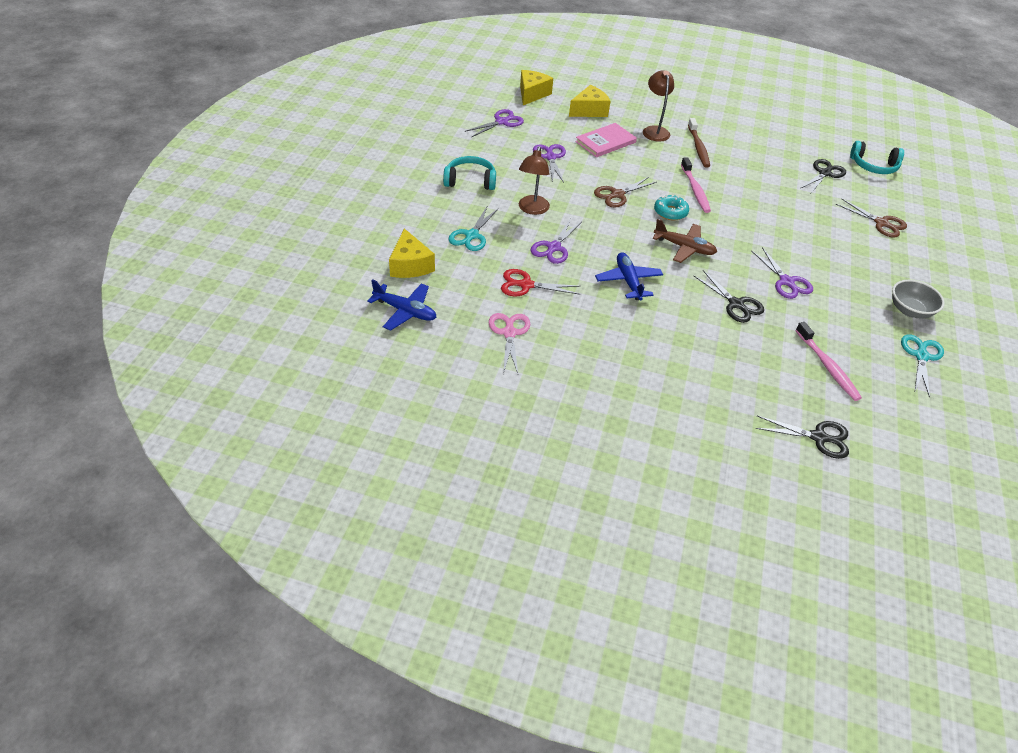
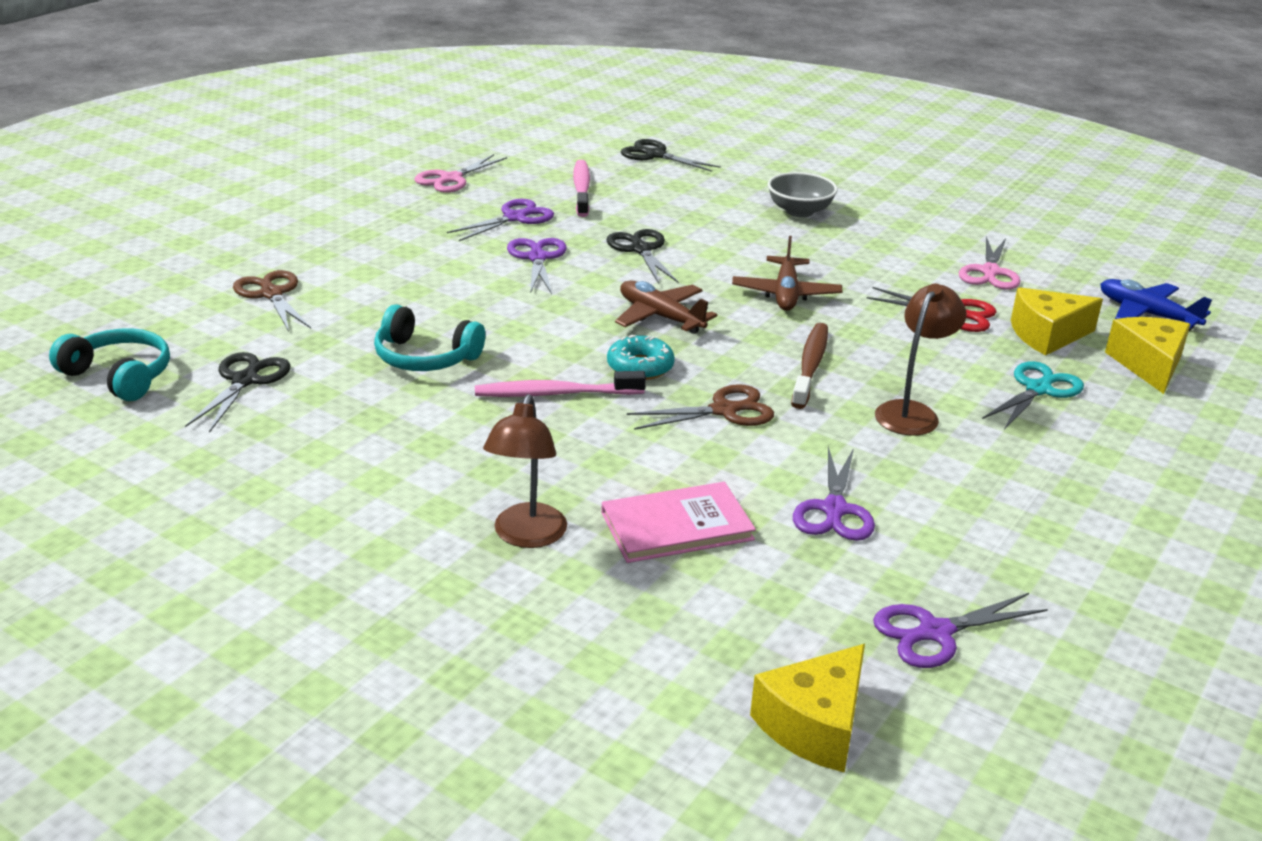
camera: 160 degrees left, 15 degrees down
turquoise headphones [443,156,496,190] -> turquoise headphones moved to [374,304,485,371]
purple scissors [530,218,581,264] -> purple scissors moved to [447,199,554,241]
yellow cheese [569,85,610,117] -> yellow cheese moved to [1011,287,1103,355]
blue plane [595,252,663,300] -> brown plane [732,236,842,311]
pink toothbrush [681,157,711,213] -> pink toothbrush turned 105 degrees counterclockwise [475,371,646,397]
brown toothbrush [688,118,710,168] -> brown toothbrush moved to [791,323,828,409]
black scissors [800,159,846,193] -> black scissors turned 135 degrees clockwise [185,352,291,433]
grey bowl [892,280,945,319] -> grey bowl moved to [768,172,838,217]
turquoise scissors [901,334,944,398] -> pink scissors [415,154,507,193]

